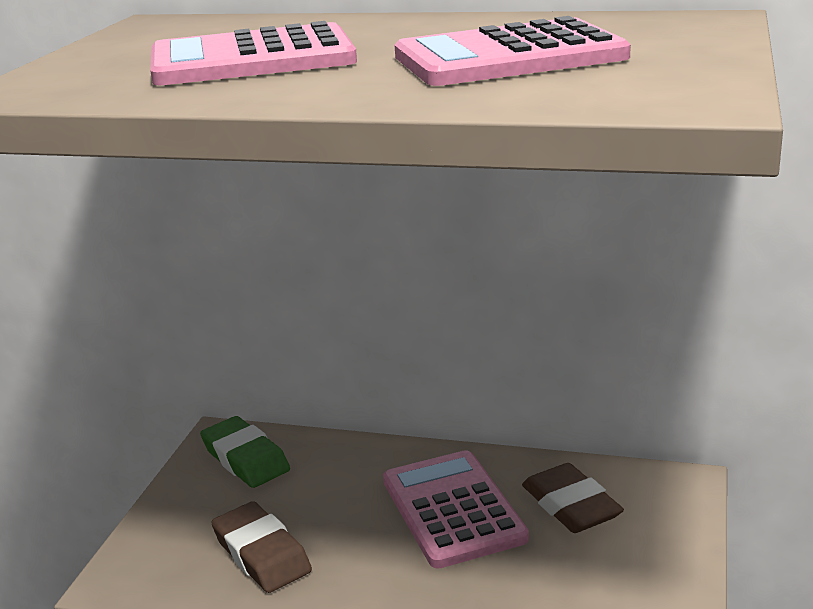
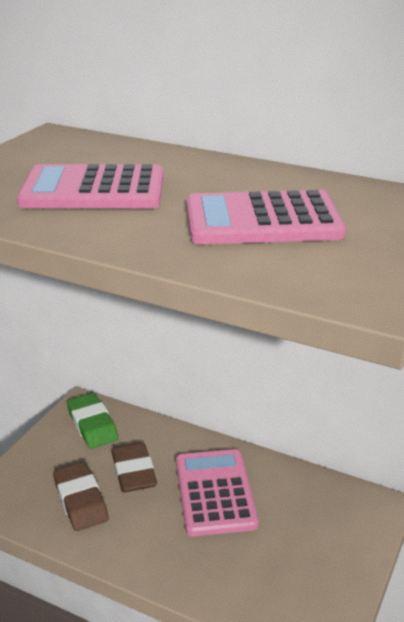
camera: 10 degrees right, 5 degrees up
brown eraser [522,463,624,533] -> brown eraser moved to [111,442,157,492]

